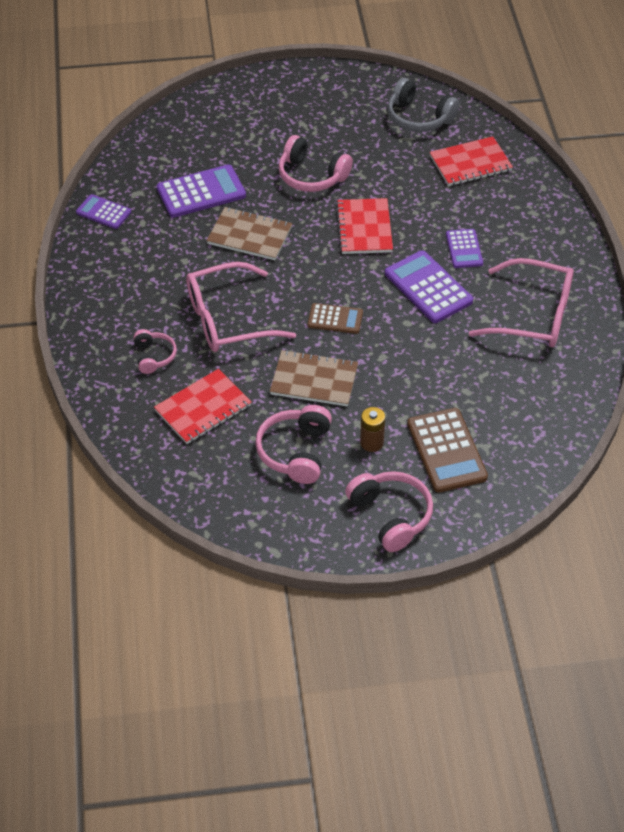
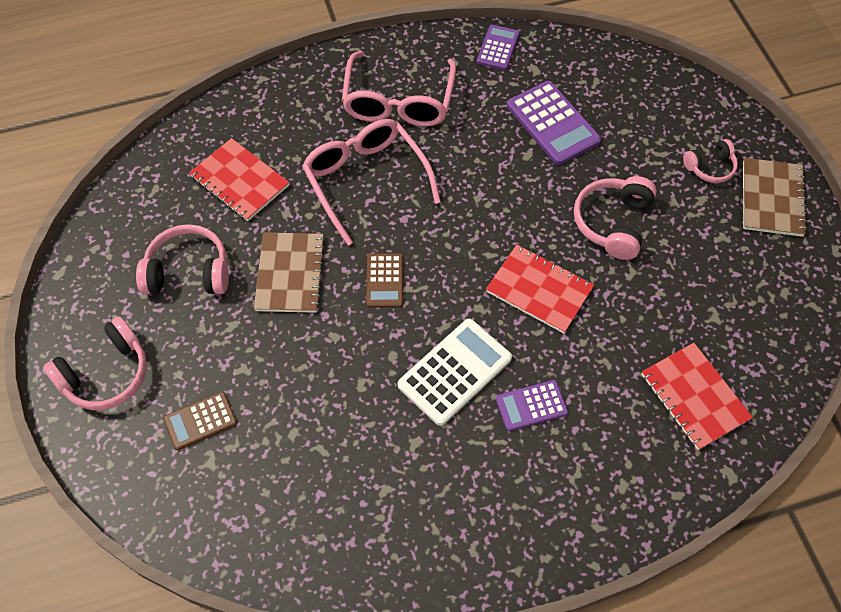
camera: 80 degrees right, 10 degrees up
pink headphones [133,329,177,374] -> pink headphones moved to [683,139,738,183]
brown notebook [206,207,293,260] -> brown notebook moved to [743,158,807,237]
red notebook [336,198,393,254] -> red notebook turned 45 degrees clockwise [486,244,594,333]
brown battery [360,407,385,452] -> none
purple calculator [385,250,473,323] -> white calculator [398,319,512,426]
grey headphones [388,78,459,132] -> none
brown calculator [407,408,488,493] -> brown calculator [163,392,237,450], size x0.60
pink glasses [469,258,574,347] -> pink glasses moved to [342,51,456,126]

